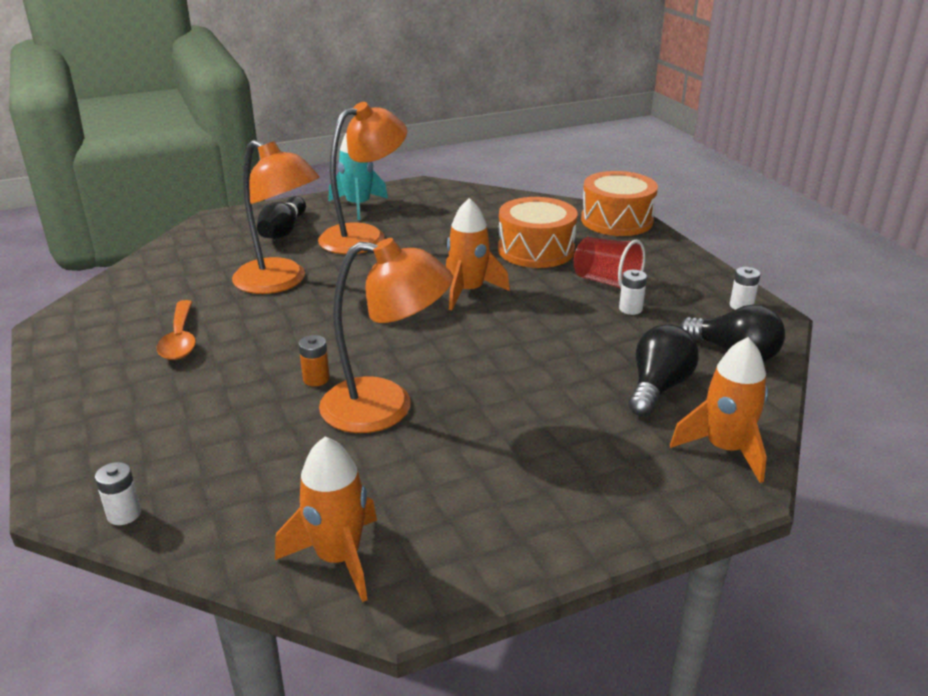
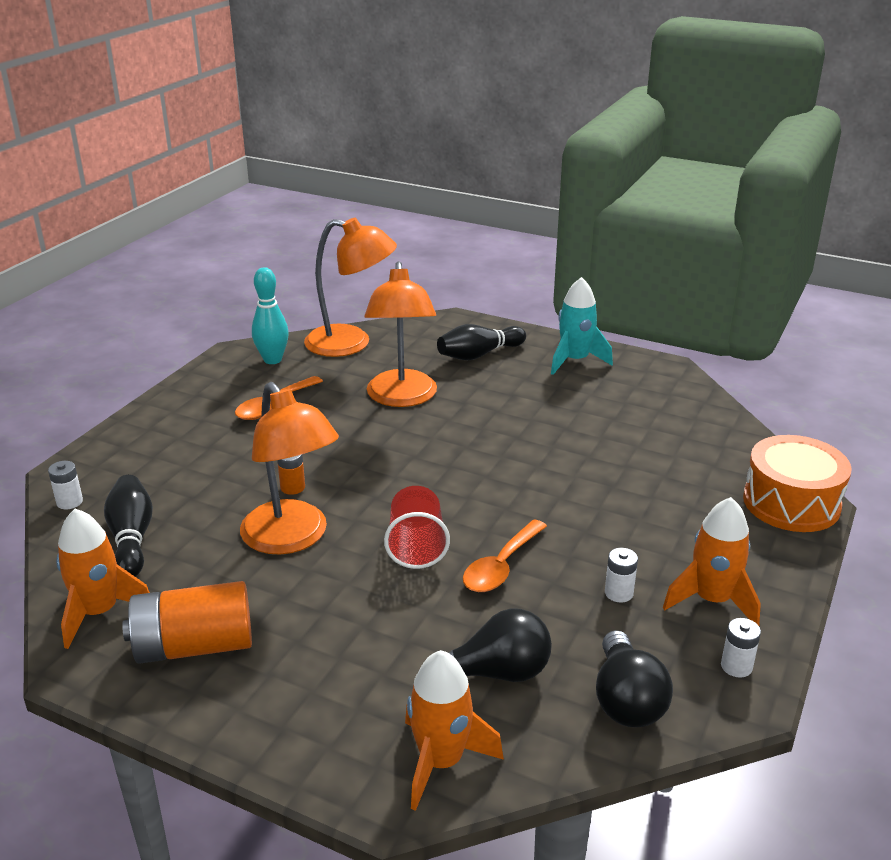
camera: 50 degrees right, 0 degrees up
orange lamp [318,102,407,254] -> orange lamp moved to [304,218,397,357]
orange rocket [446,198,510,311] -> orange rocket moved to [663,497,761,626]
orange drum [498,197,577,268] -> none
red cup [574,237,645,289] -> red cup moved to [384,486,450,569]
none -> black bowling pin [104,475,153,577]
none -> orange battery [122,581,252,664]
none -> turquoise bowling pin [252,267,289,364]
none -> orange spoon [463,519,547,592]

